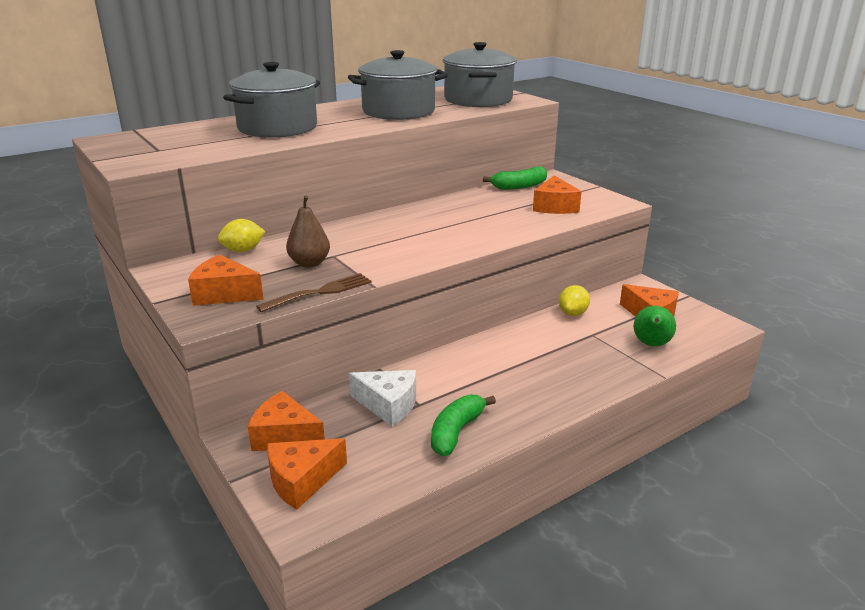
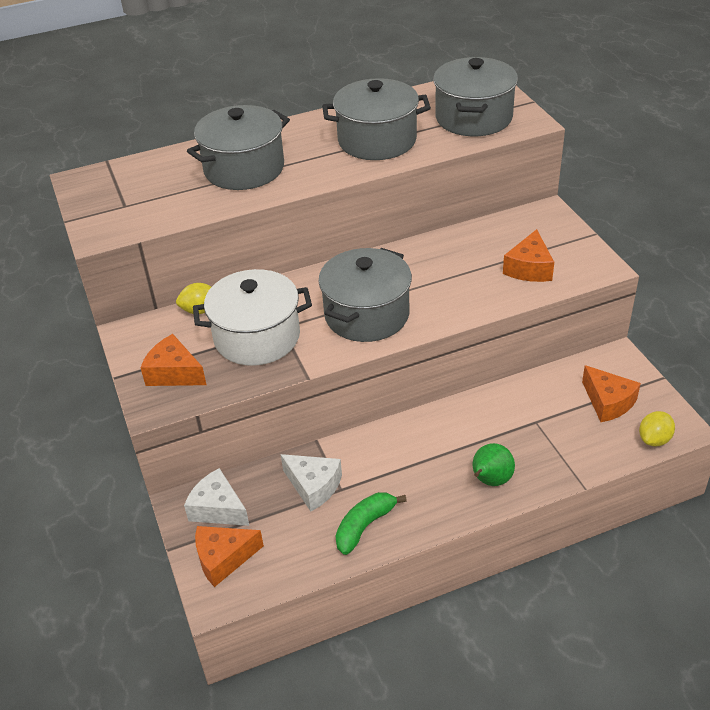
camera: 15 degrees right, 15 degrees up
orange cheese [248,391,325,451] -> white cheese [184,468,249,526]
brown fork [256,273,372,312] -> none
brown pear [286,196,330,267] -> white pot [193,269,312,366]
green banana [483,167,547,190] -> none
yellow lemon [559,285,590,316] -> yellow lemon moved to [639,411,675,446]
green pear [634,306,676,346] -> green pear moved to [473,443,515,486]
none -> grey pot [318,248,412,342]

